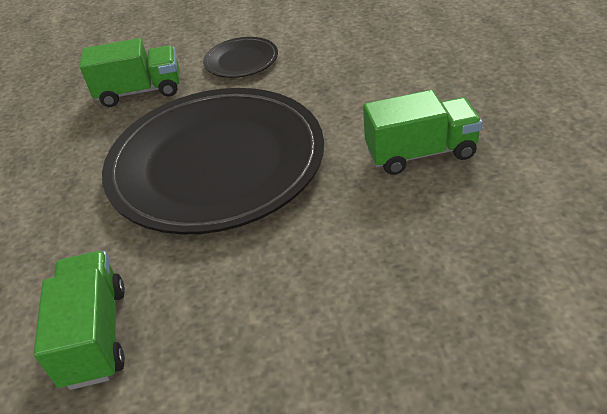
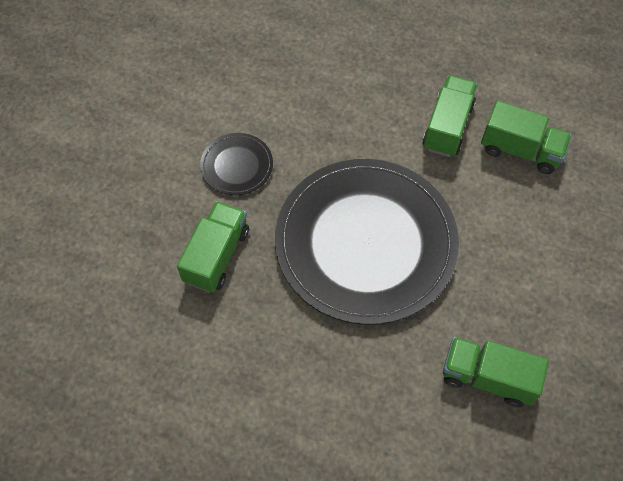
camera: 65 degrees left, 20 degrees up
none -> green truck [481,100,572,174]

